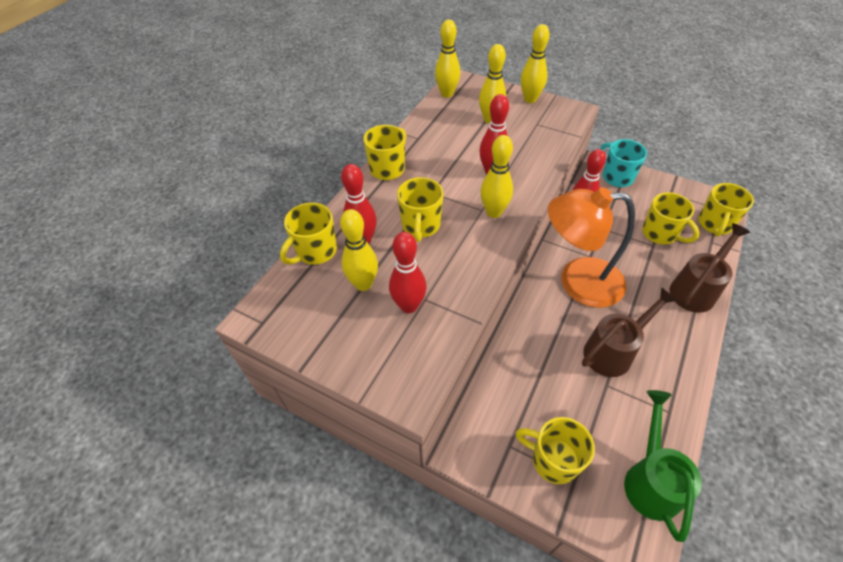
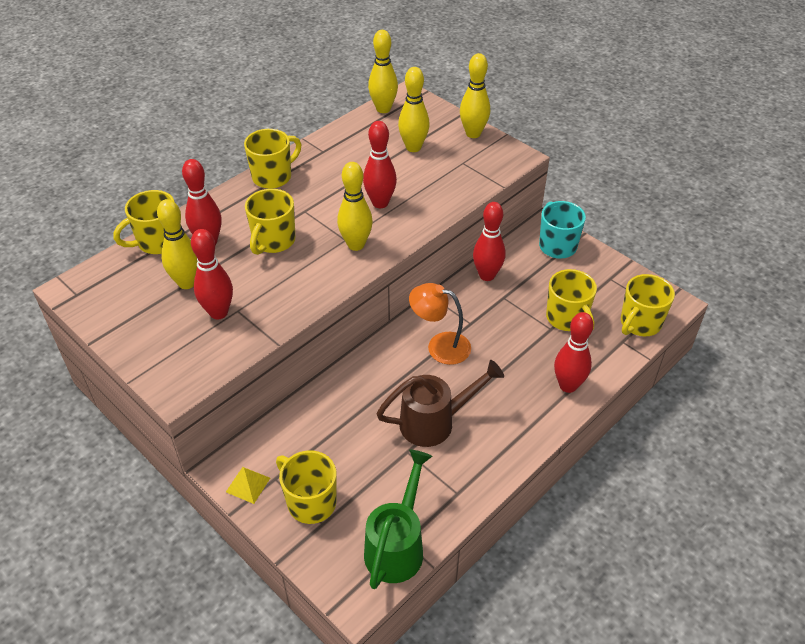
camera: 15 degrees right, 5 degrees down
orange lamp [548,187,635,308] -> orange lamp [409,283,471,365], size x0.59
brown watering can [669,223,750,313] -> red bowling pin [554,312,594,393]
none -> yellow pyramid [226,467,270,504]

